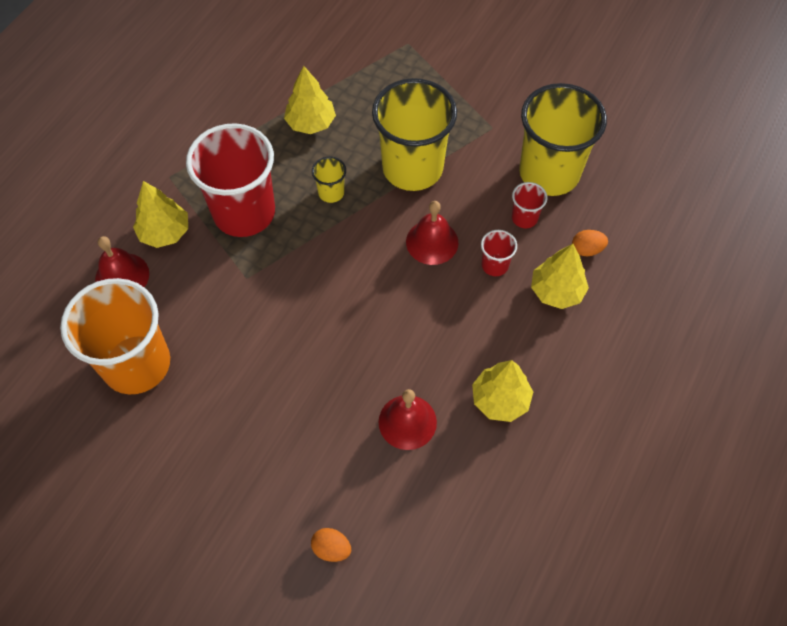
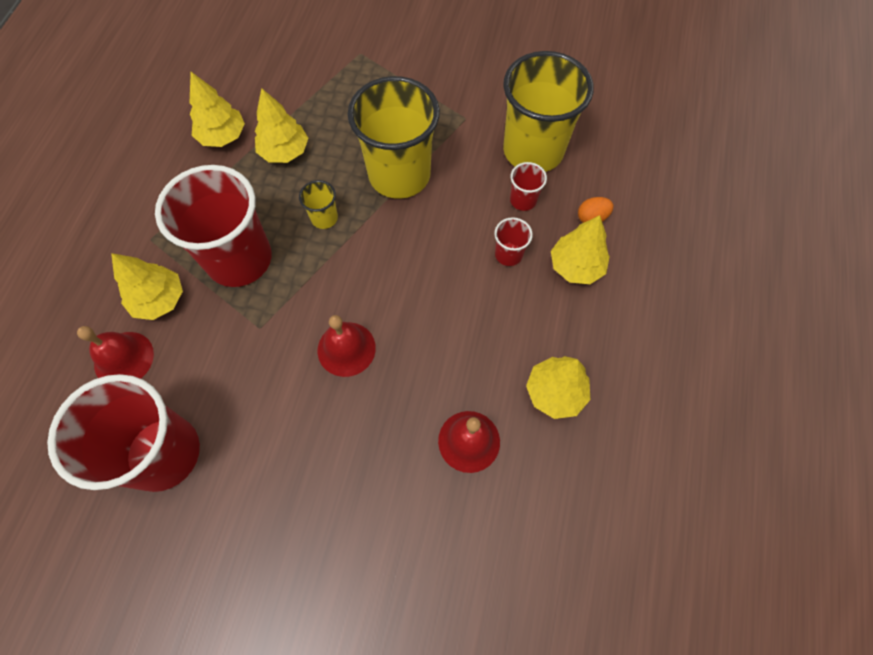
camera: 15 degrees left, 5 degrees up
orange cup [60,278,170,394] -> red cup [47,374,200,492]
orange egg [311,528,351,562] -> none
red bell [406,201,458,265] -> red bell moved to [318,315,376,377]
none -> yellow tree [190,72,245,147]

